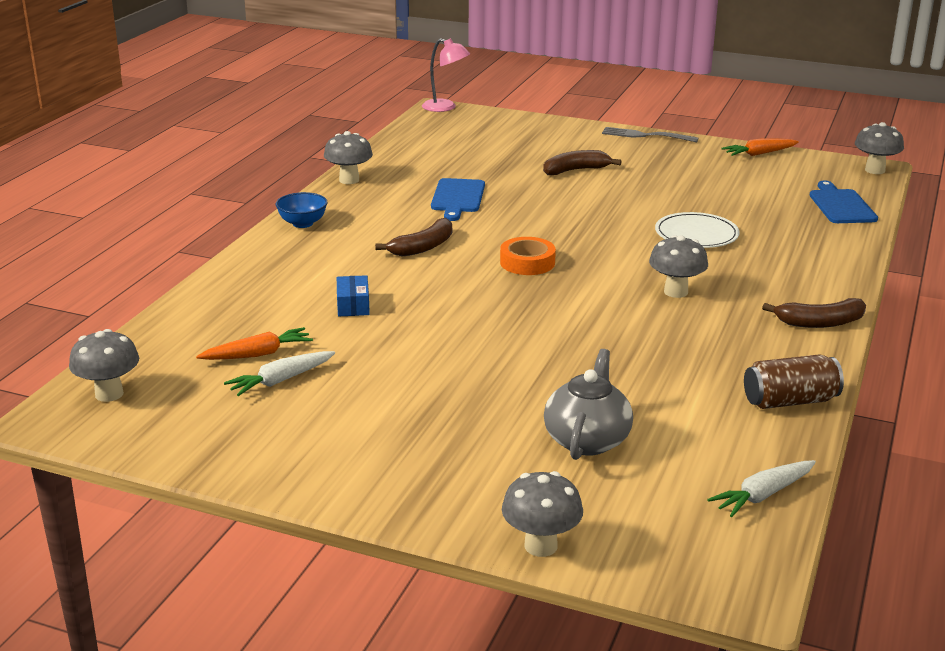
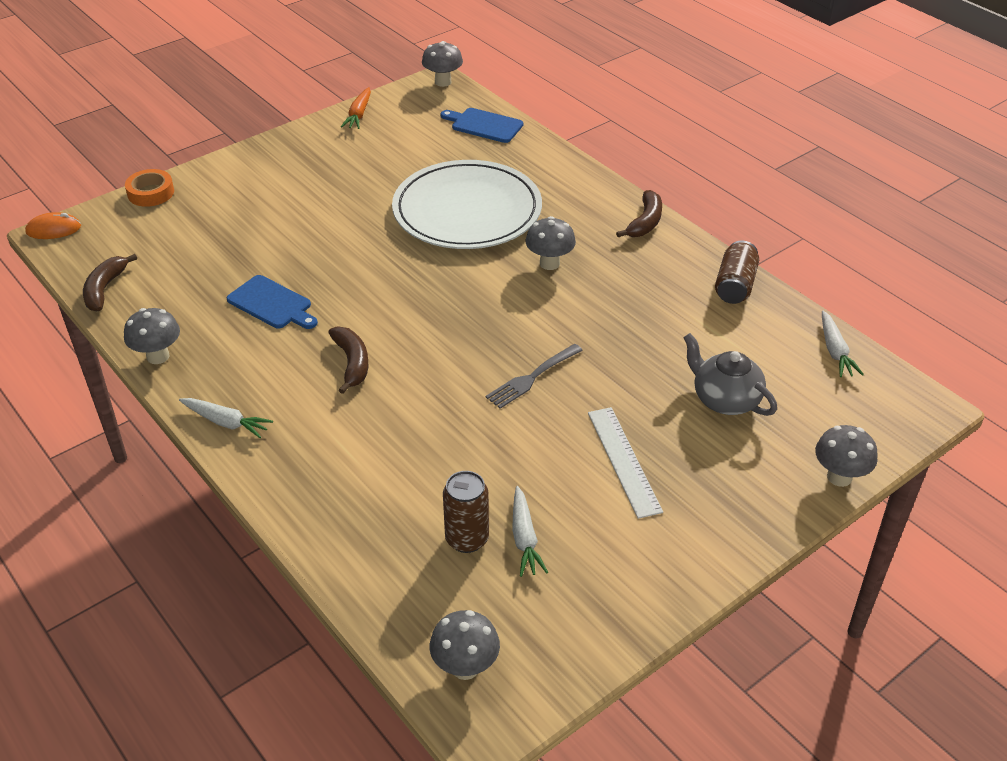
camera: 60 degrees left, 15 degrees up
orange carrot [196,327,313,360] -> brown can [443,471,489,553]
blue bowl [276,192,328,228] -> white carrot [179,398,273,438]
blue box [337,275,370,316] -> none
pink lamp [422,38,470,112] -> orange mouse [25,212,81,239]
orange tape [500,237,556,275] -> orange tape moved to [125,169,174,207]
brown banana [543,150,622,175] -> brown banana moved to [83,254,137,311]
grey fork [602,127,698,142] -> grey fork moved to [486,344,583,409]
white plate [655,212,740,248] -> white plate [392,160,542,249], size x2.02
none -> white ruler [588,407,663,519]

